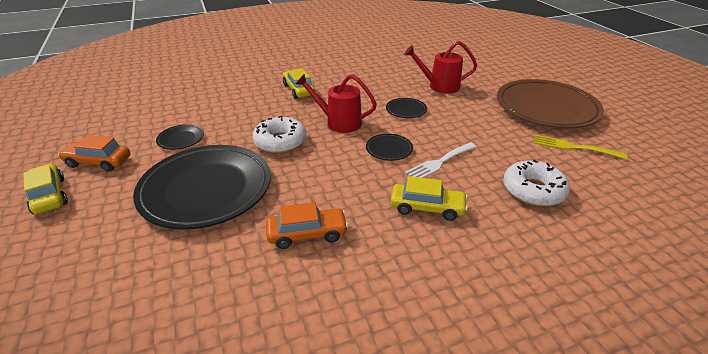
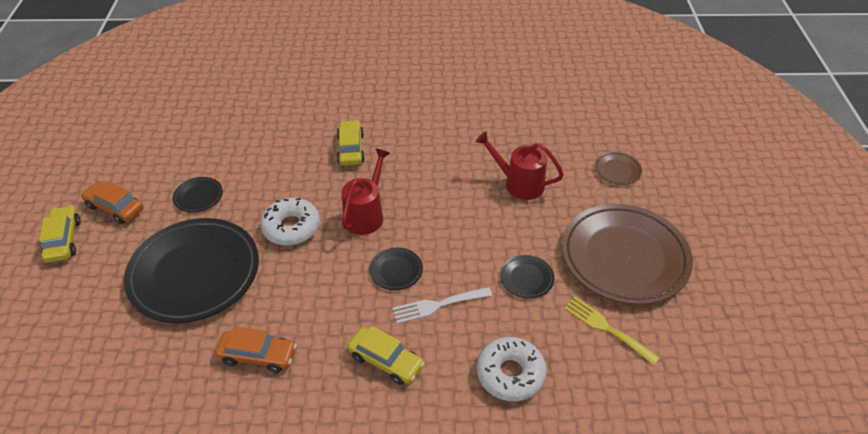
camera: 20 degrees right, 10 degrees up
red watering can [296,74,377,133] -> red watering can turned 75 degrees clockwise [342,148,390,235]
black plate [386,98,427,118] -> black plate moved to [500,255,554,299]
none -> brown plate [594,152,642,185]

